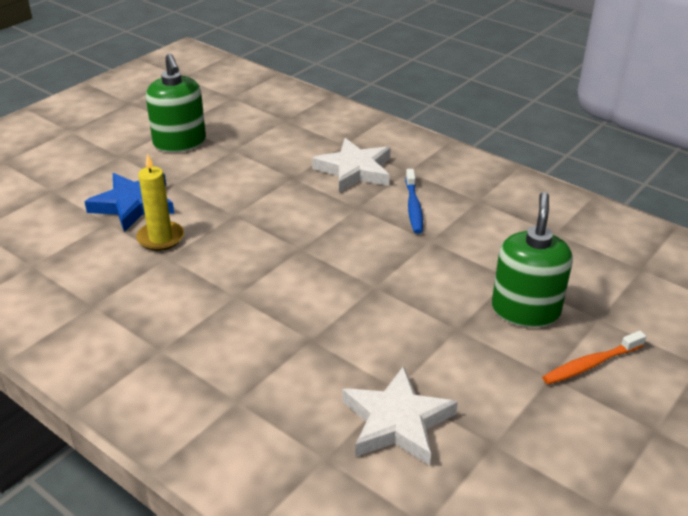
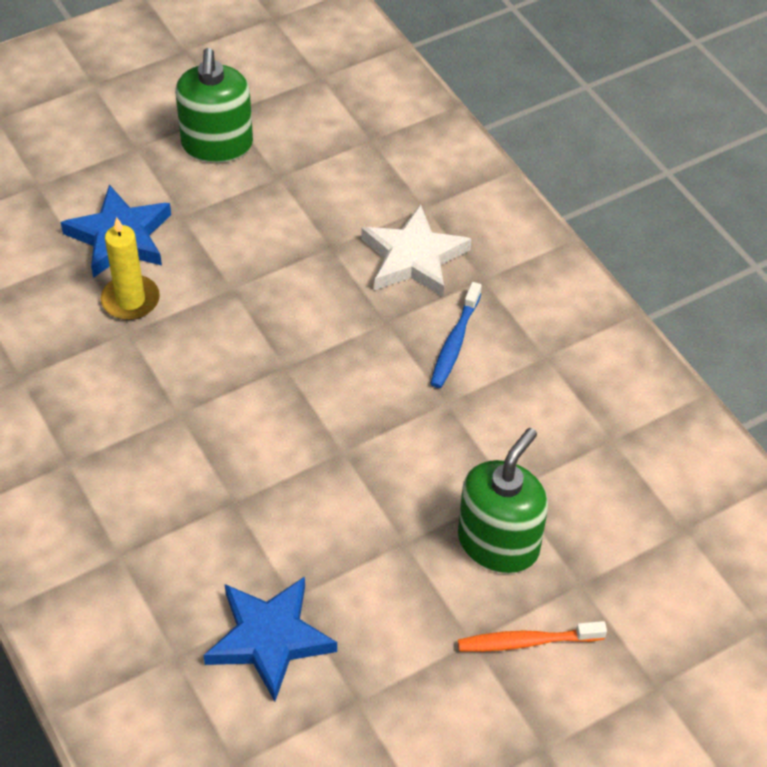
camera: 20 degrees right, 15 degrees up
white star [342,366,458,466] -> blue star [203,577,337,702]

